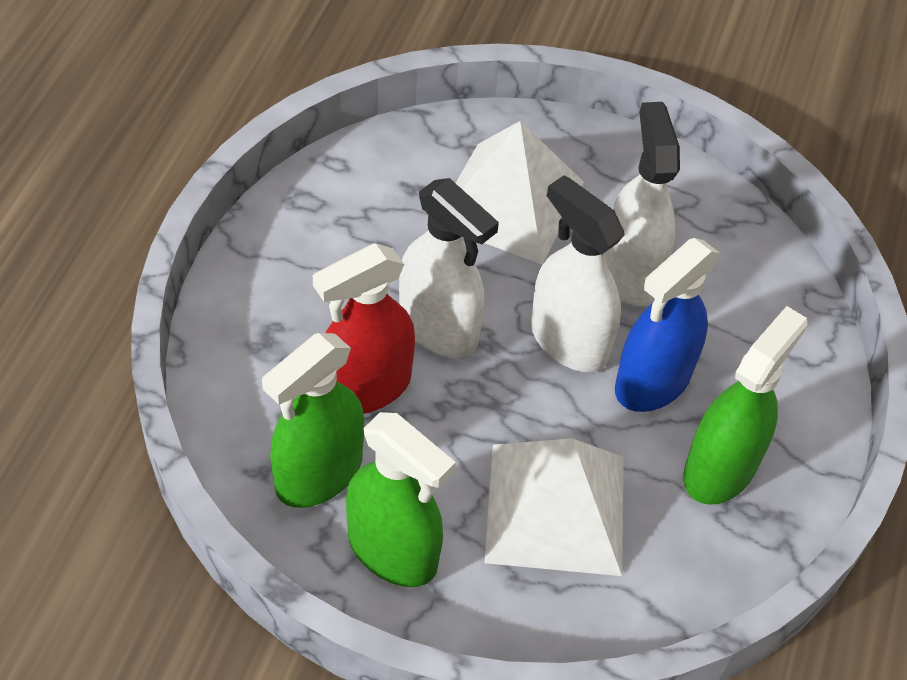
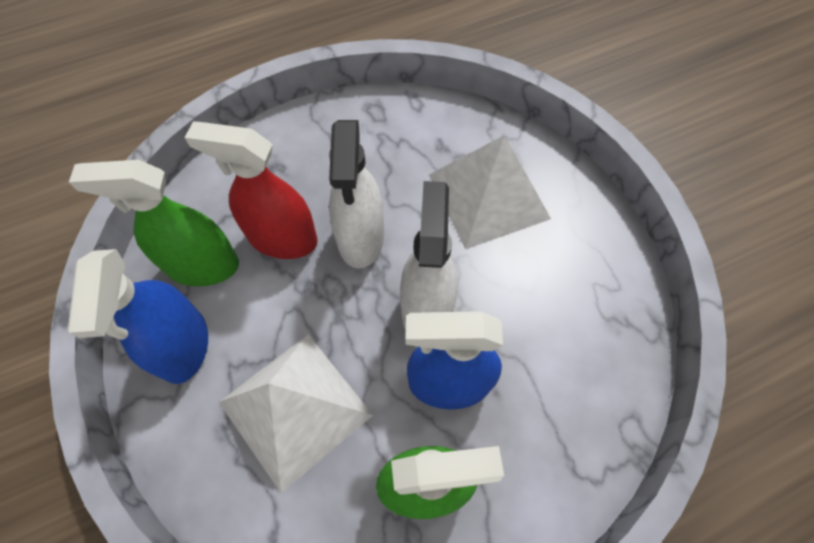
camera: 50 degrees right, 10 degrees up
green spray bottle [346,412,456,587] -> blue spray bottle [68,249,208,384]
white spray bottle [605,102,680,307] -> none

